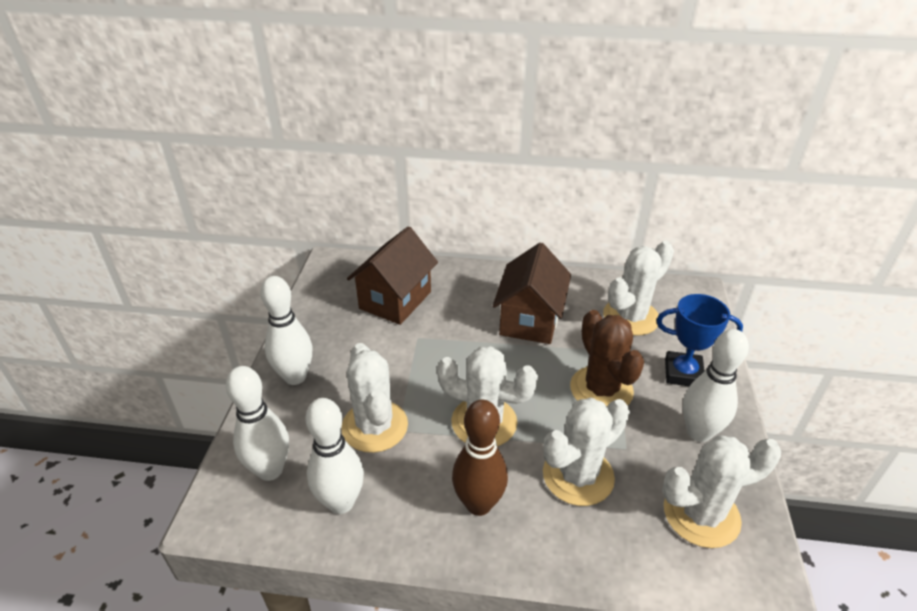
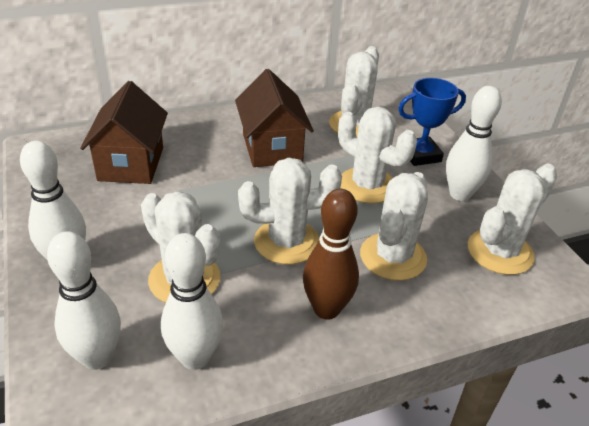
camera: 30 degrees left, 0 degrees up
brown cactus [570,310,644,406] -> white cactus [338,107,417,204]

